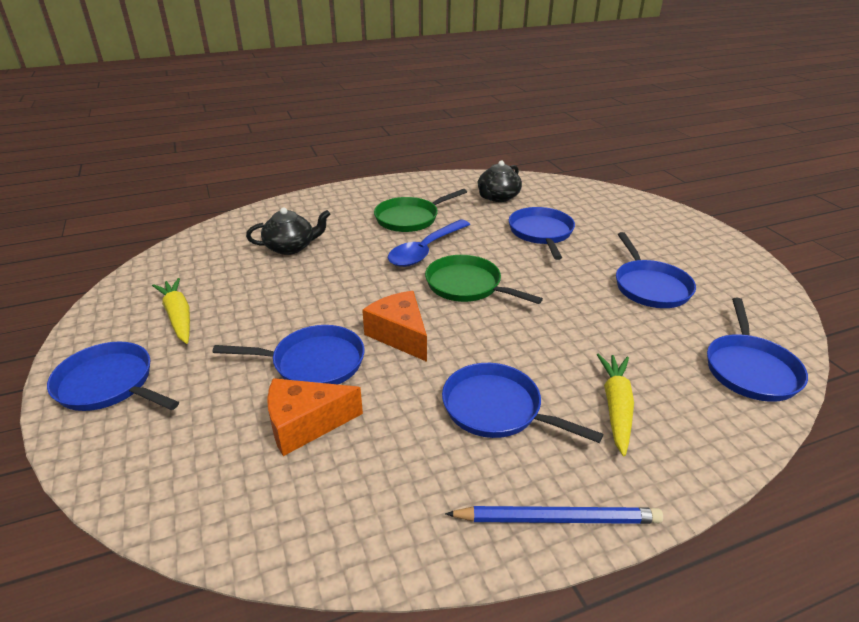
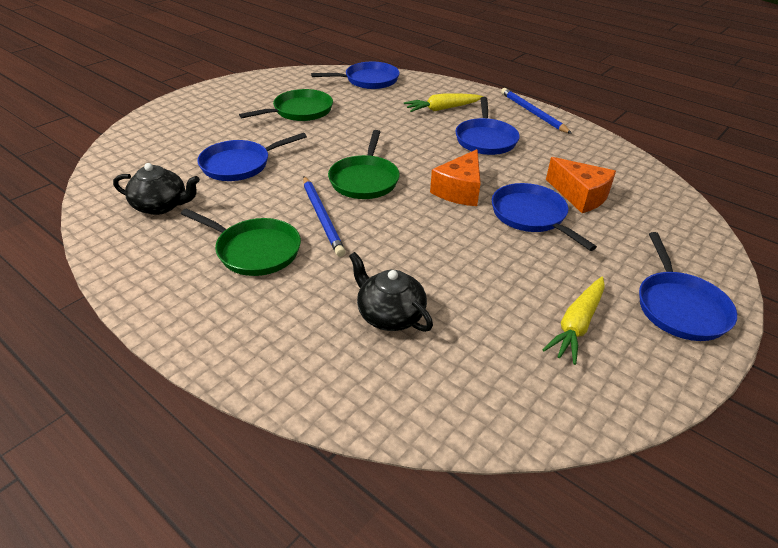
camera: 120 degrees left, 5 degrees up
blue spoon [388,219,470,267] -> blue pencil [303,177,345,257]
blue pan [616,232,696,308] -> green pan [239,89,333,121]

